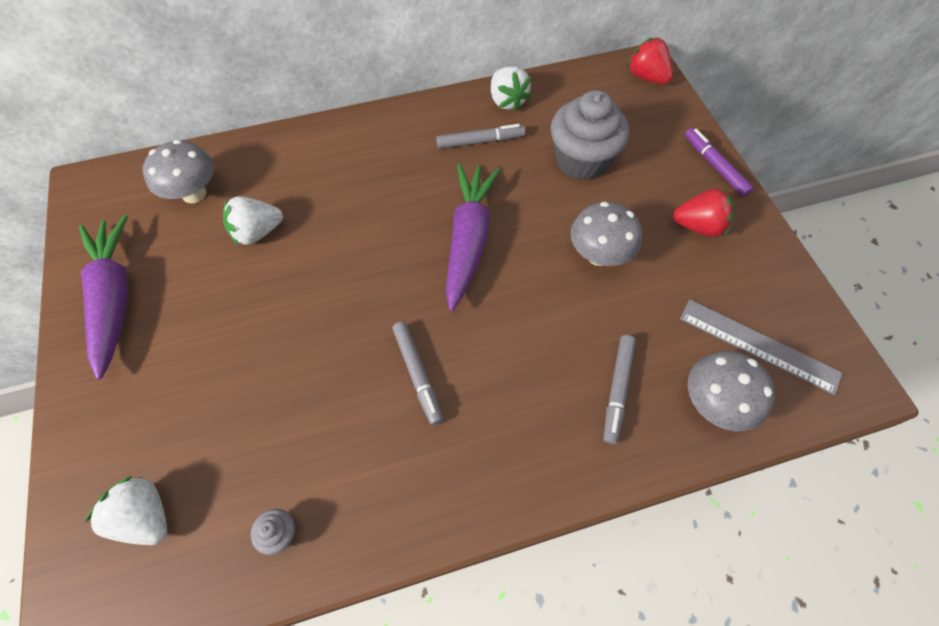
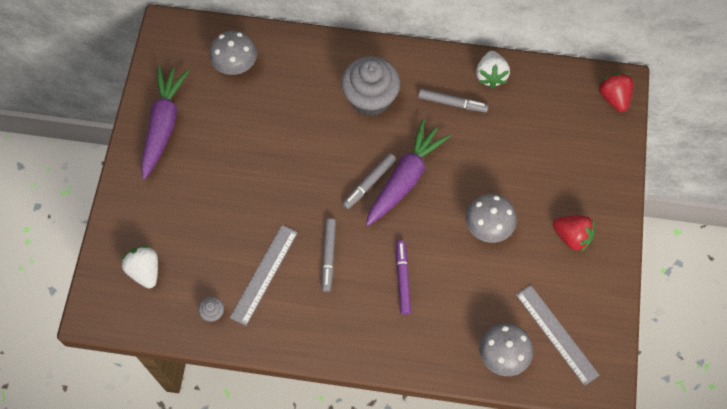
camera: 25 degrees right, 5 degrees up
white strawberry [223,196,283,246] -> none
grey cupcake [551,90,629,180] -> grey cupcake moved to [341,56,400,116]
grey marker [603,335,636,444] -> grey marker moved to [342,153,396,209]
purple marker [685,128,754,197] -> purple marker moved to [396,240,411,315]
none -> grey ruler [230,225,298,326]

